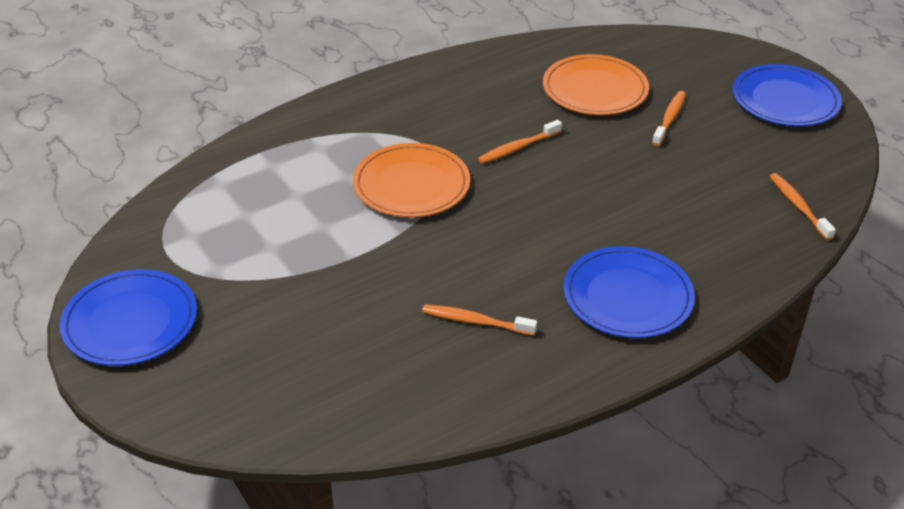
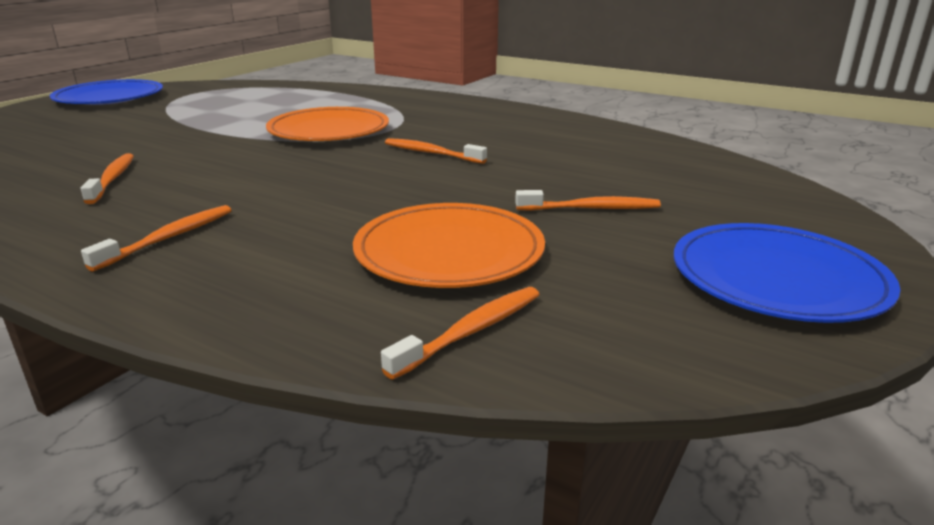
camera: 65 degrees right, 15 degrees down
orange plate [543,54,649,115] -> orange plate moved to [353,203,545,288]
blue plate [563,246,695,338] -> orange toothbrush [81,205,231,272]

